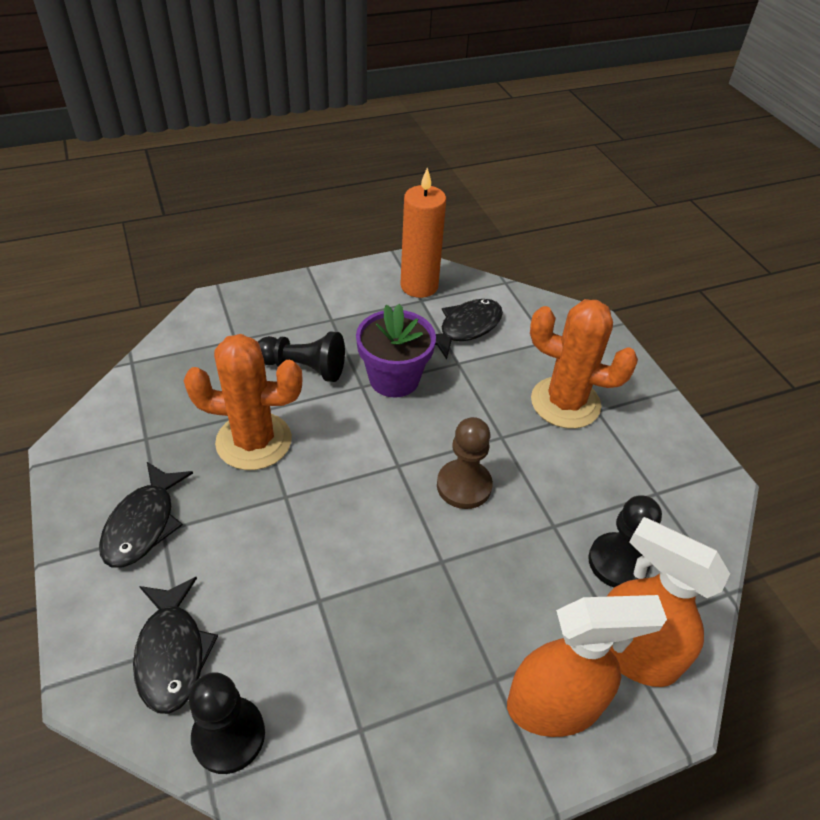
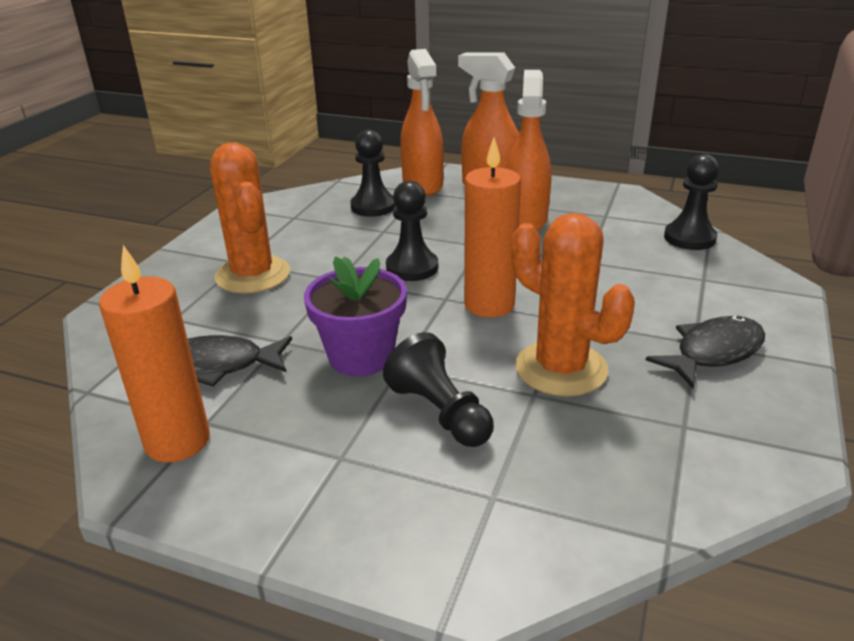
camera: 135 degrees left, 15 degrees down
black fish [133,577,218,714] -> none
brown pawn [437,417,493,509] -> black pawn [386,181,438,281]
none -> orange candle [464,138,521,318]
none -> orange spray bottle [506,70,551,231]

